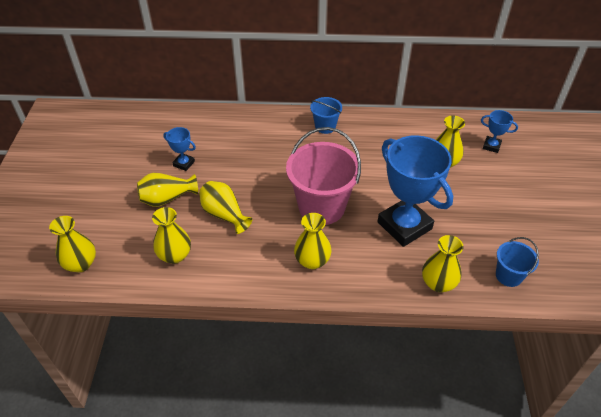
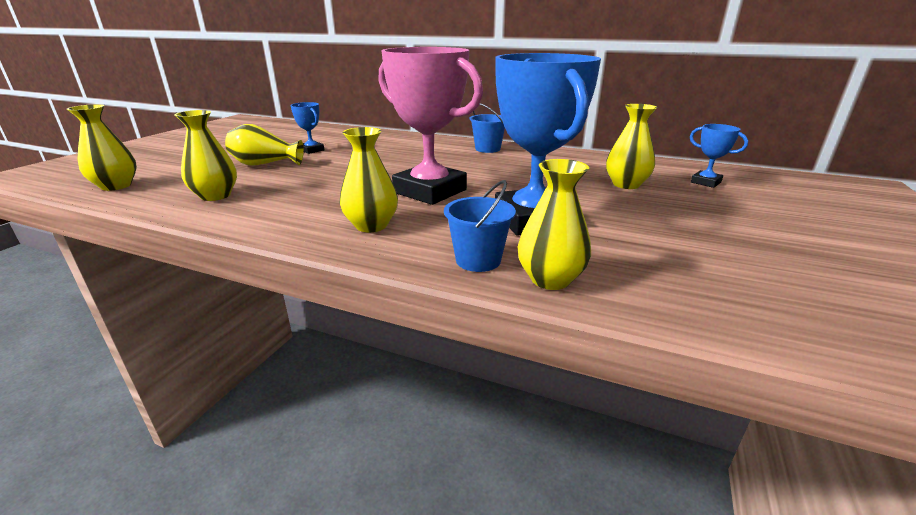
camera: 20 degrees right, 20 degrees down
yellow vase [199,181,253,234] -> none
pink bucket [286,127,361,225] -> pink trophy [378,47,483,205]
blue bucket [496,237,539,287] -> blue bucket moved to [444,180,516,272]

